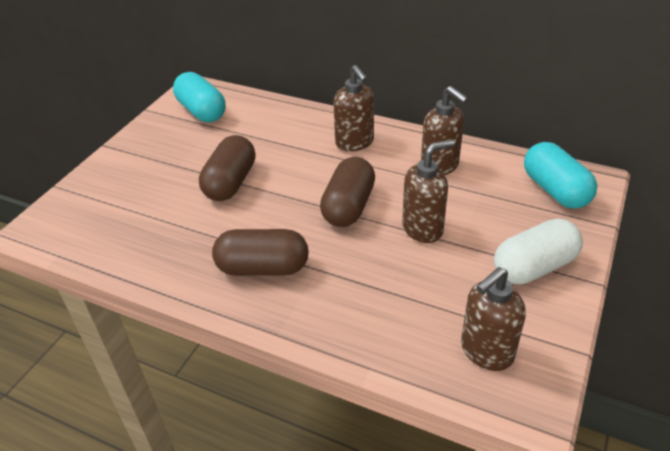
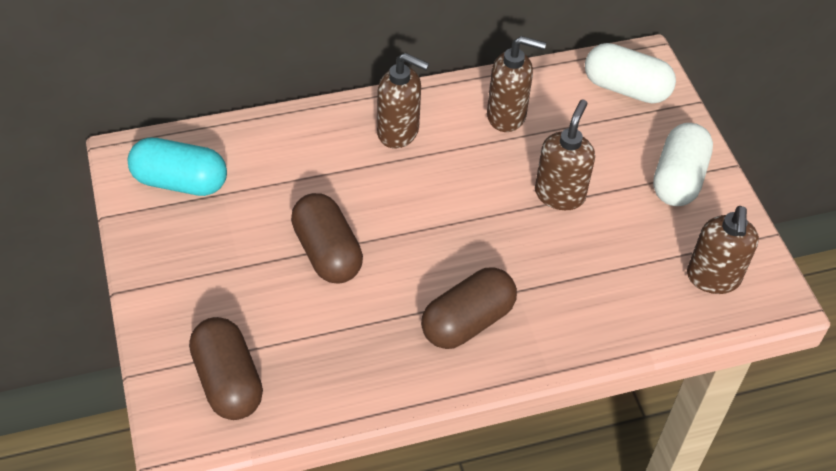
camera: 45 degrees left, 10 degrees up
brown capsule [320,157,375,227] -> brown capsule moved to [189,317,263,420]
turquoise capsule [524,142,597,209] -> white capsule [585,43,676,104]

